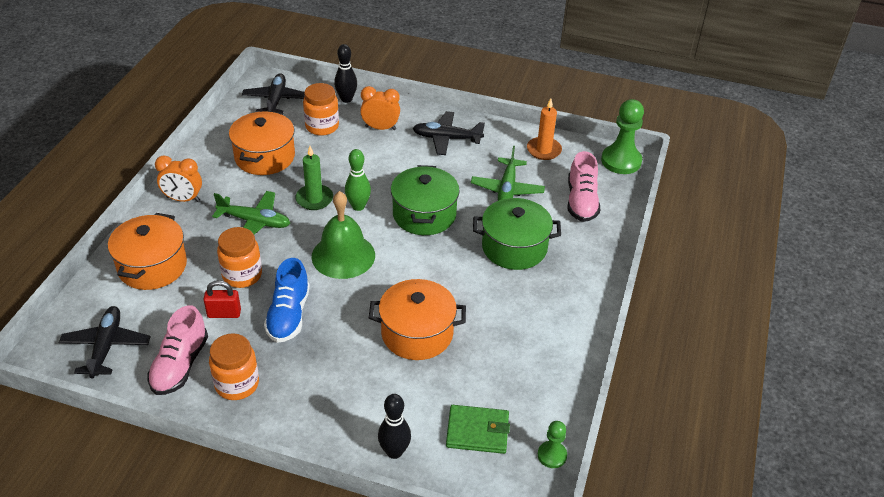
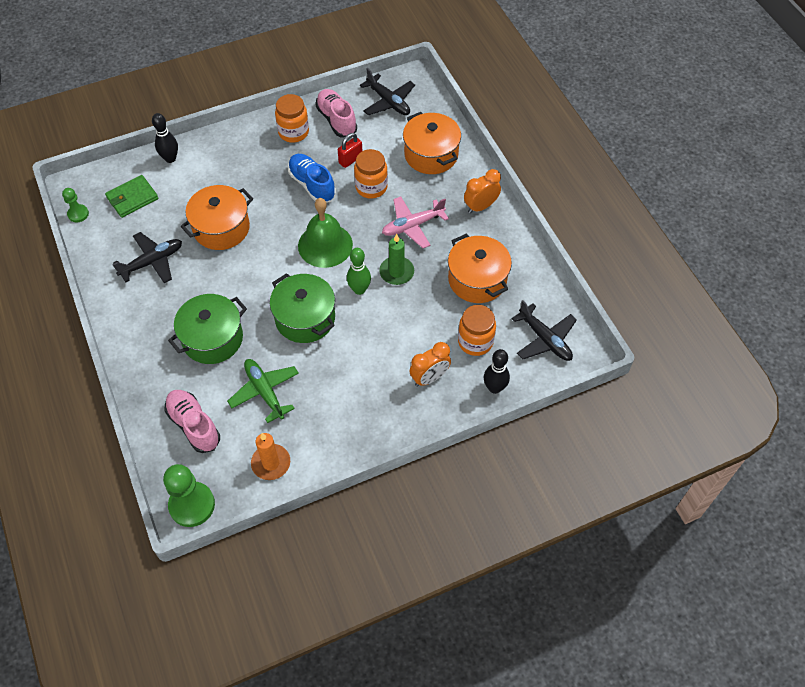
camera: 140 degrees right, 15 degrees up
green plane [212,191,290,234] -> pink plane [382,197,449,248]
black plane [413,111,485,155] -> black plane moved to [112,232,182,283]

